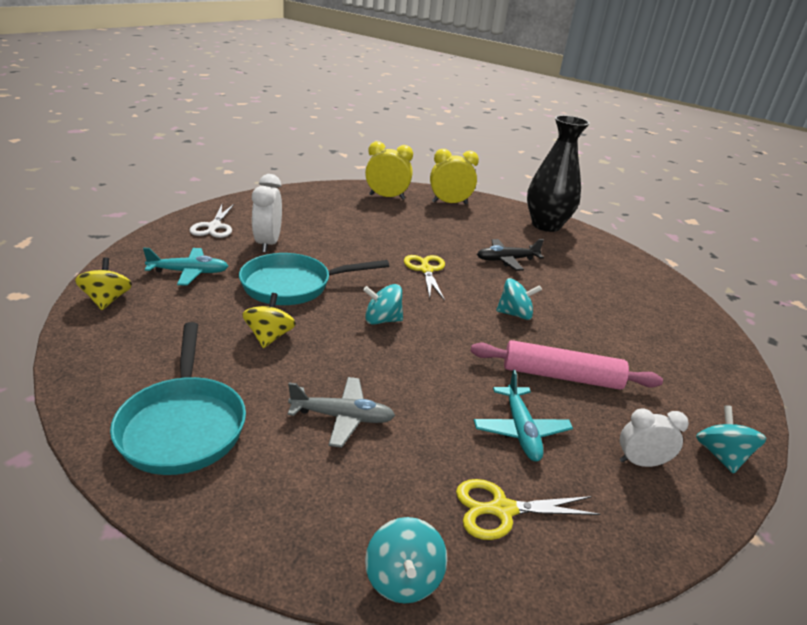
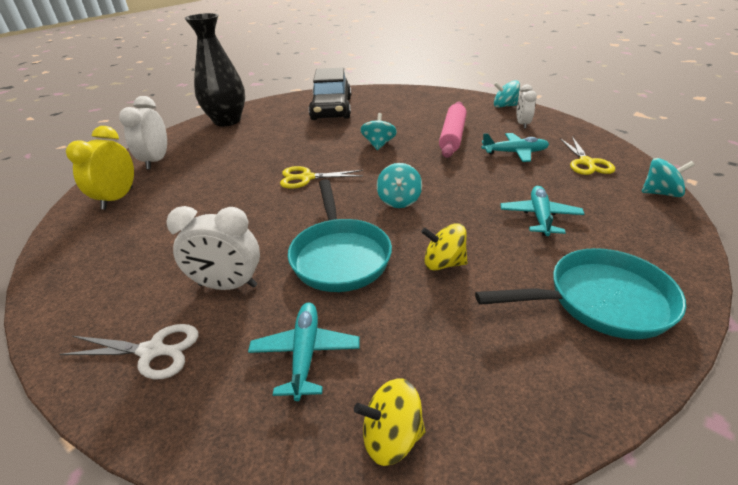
camera: 80 degrees left, 5 degrees up
grey plane [288,377,395,448] -> turquoise plane [500,186,585,236]
yellow clock [430,149,479,205] -> white clock [119,96,167,170]
black plane [477,239,544,271] -> none
none -> black car [309,68,351,120]

